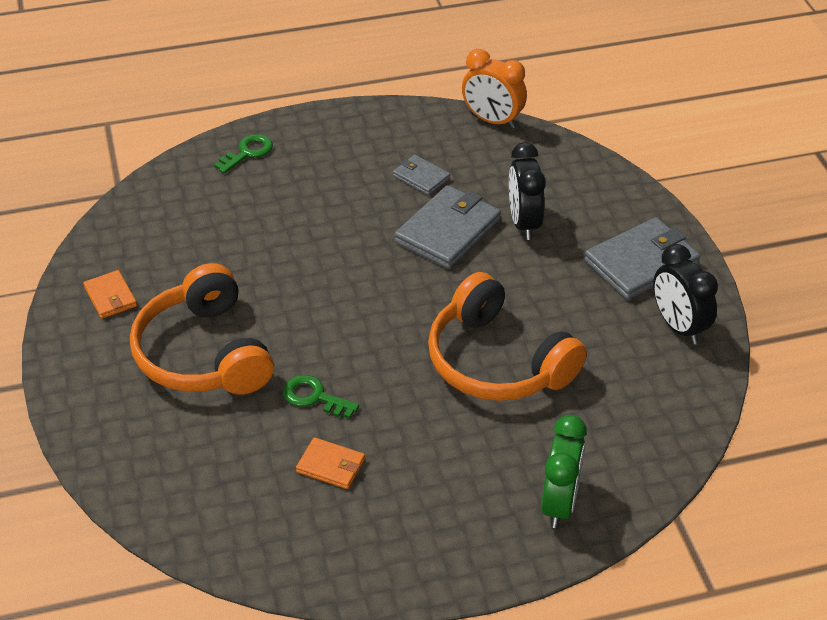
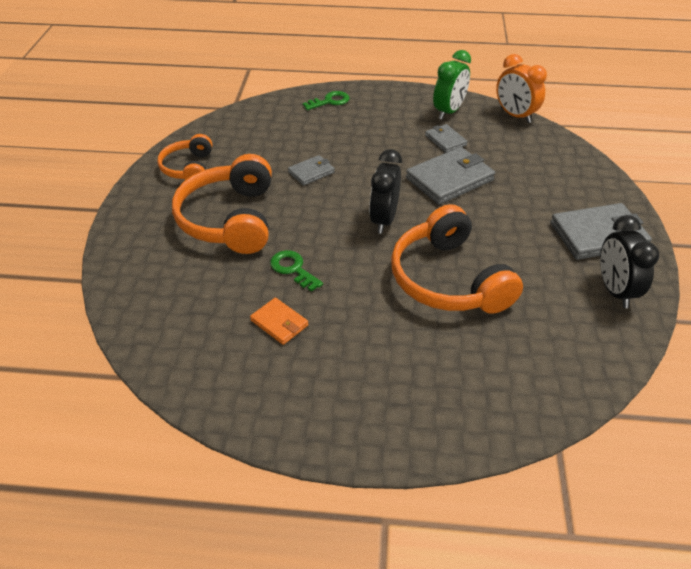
camera: 20 degrees right, 0 degrees up
orange wallet [83,270,137,319] -> orange headphones [157,134,212,180]
black clock [509,142,546,240] -> black clock moved to [369,149,402,234]
green clock [541,415,587,528] -> green clock moved to [433,50,471,119]
none -> grey wallet [288,155,335,186]

